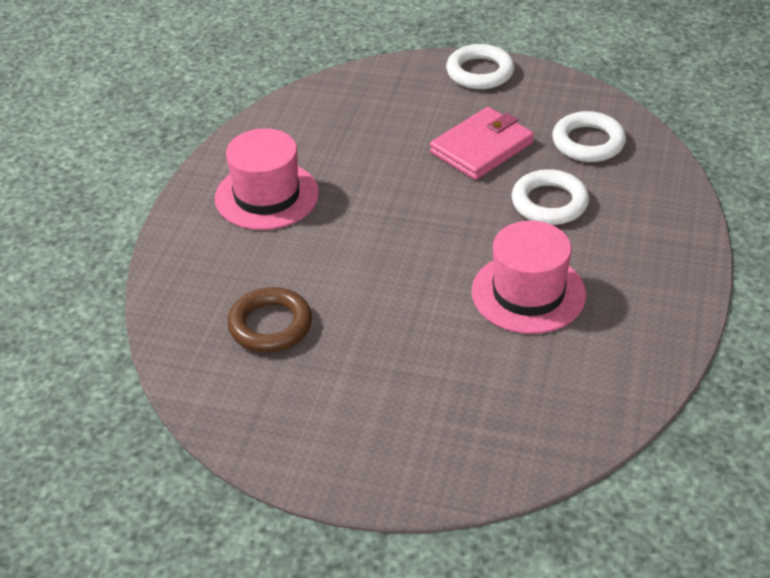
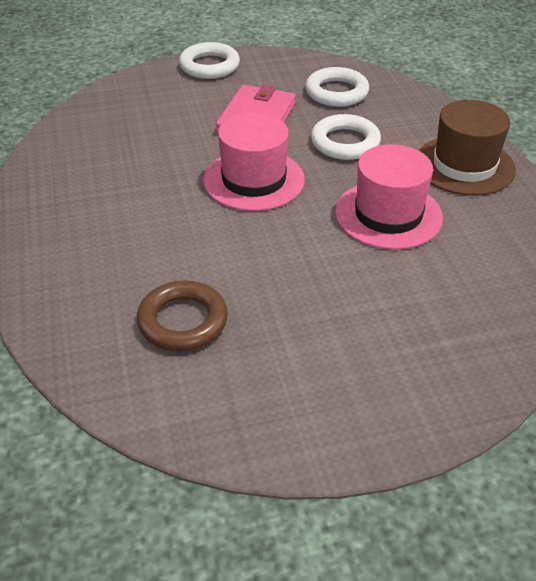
camera: 30 degrees left, 0 degrees up
pink hat [215,128,319,230] -> pink hat moved to [203,113,305,211]
none -> brown hat [418,100,516,196]

